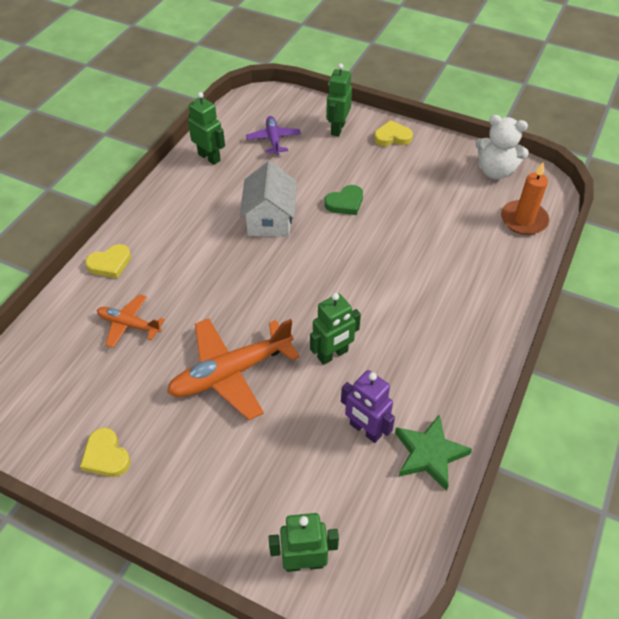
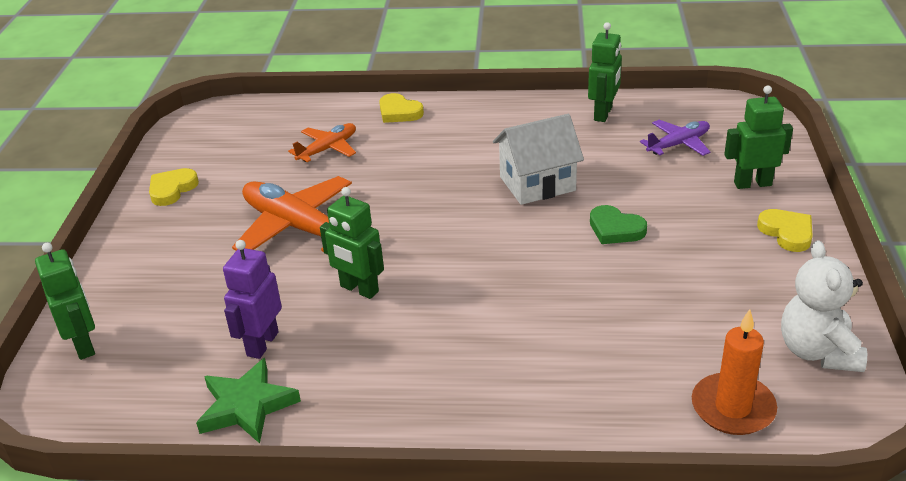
camera: 70 degrees right, 15 degrees down
orange plane [97,294,165,348] -> orange plane turned 45 degrees clockwise [288,123,356,162]

